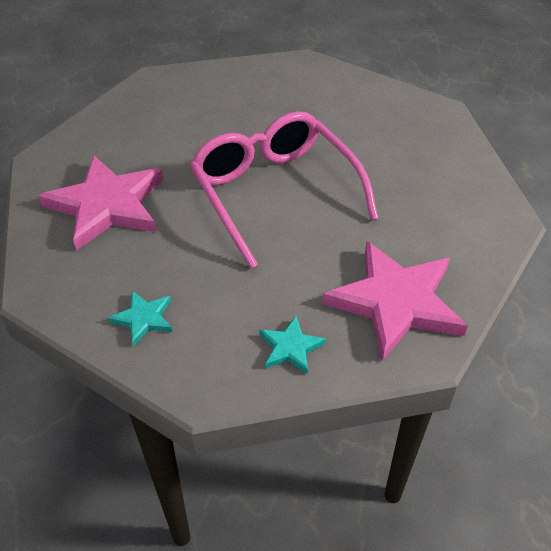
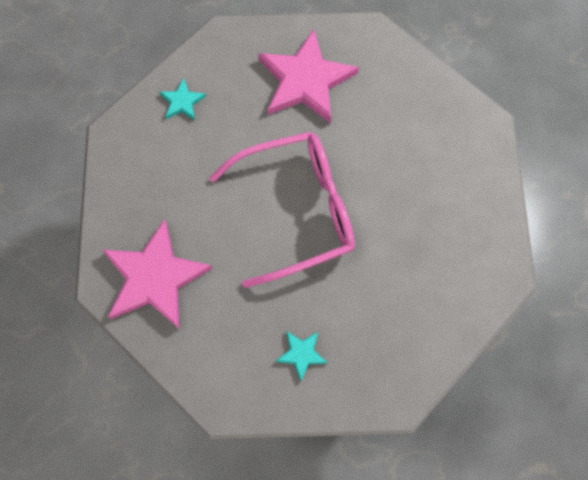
camera: 100 degrees right, 25 degrees up
turquoise star [259,316,326,374] -> turquoise star moved to [275,331,327,381]

